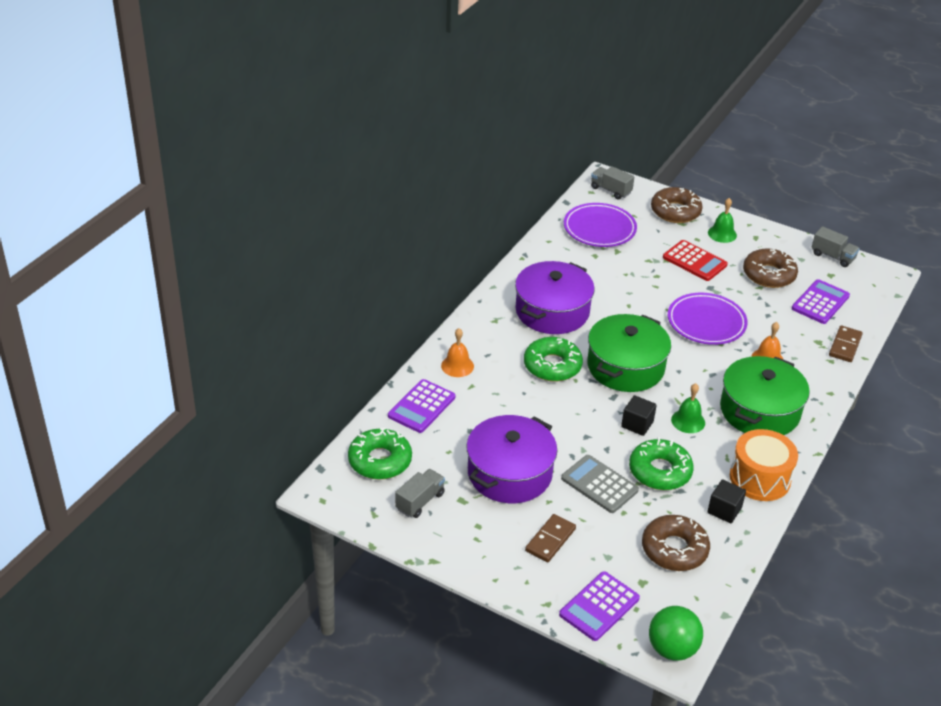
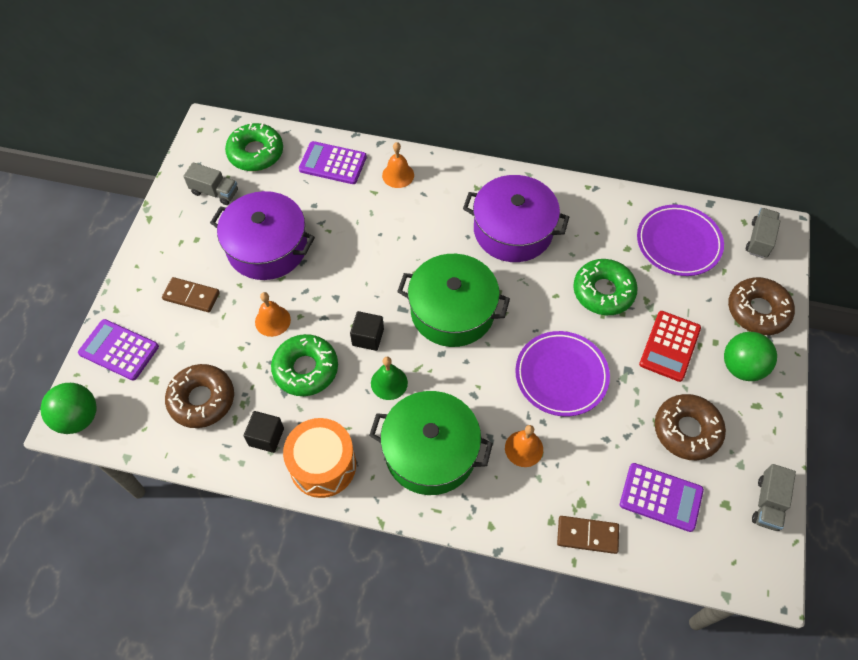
camera: 75 degrees right, 20 degrees up
green donut [524,337,583,382] -> green donut moved to [573,259,638,315]
grey calculator [561,455,639,513] -> orange bell [255,292,291,337]
green bell [708,198,737,243] -> green ball [724,332,777,381]

